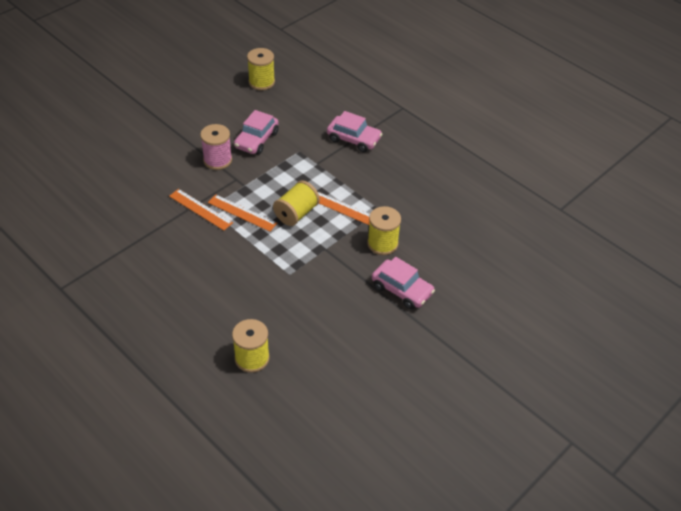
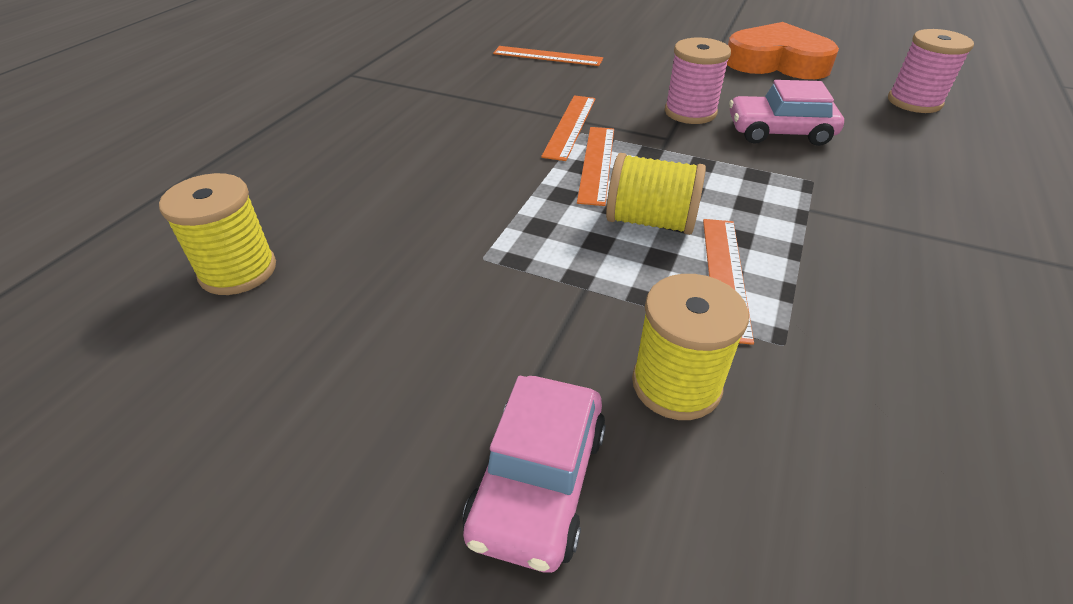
camera: 70 degrees right, 5 degrees down
yellow spool [247,48,275,90] -> pink spool [888,29,974,113]
pink car [327,111,382,152] -> none
none -> orange ruler [493,46,603,66]
none -> orange heart [727,22,839,79]

